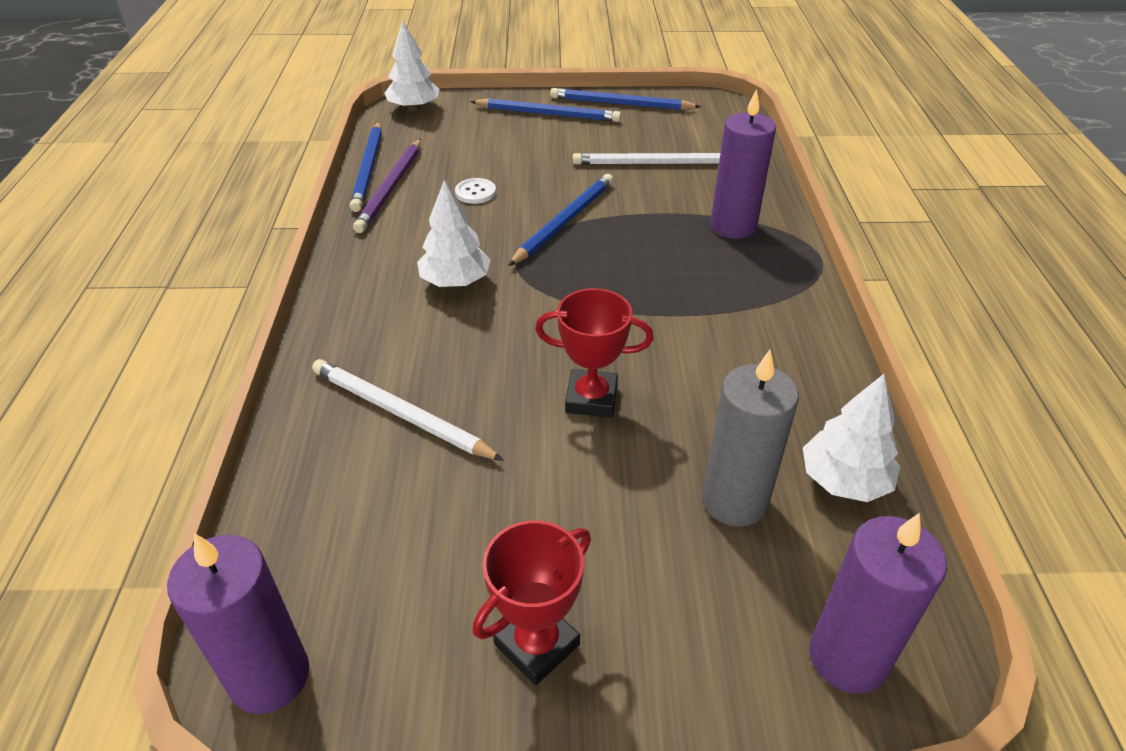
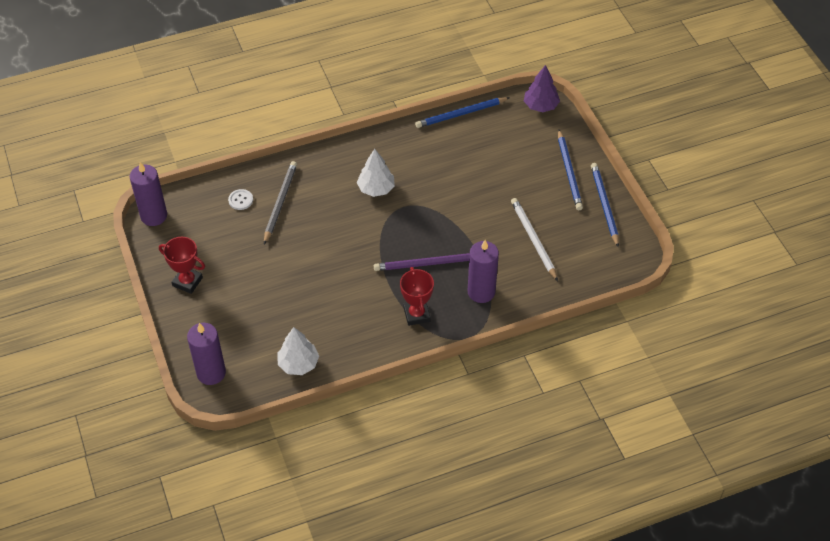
camera: 70 degrees right, 10 degrees up
white pencil [312,359,504,461] -> grey pencil [264,161,297,244]
purple pencil [353,139,421,233] -> purple pencil moved to [374,253,470,271]
white tree [384,20,440,111] -> purple tree [524,65,560,112]
white button [455,178,496,204] -> white button moved to [228,189,253,210]
blue pencil [508,174,613,266] -> none
red trophy [535,288,653,418] -> red trophy moved to [400,267,434,326]
grey candle [702,350,799,527] -> none

